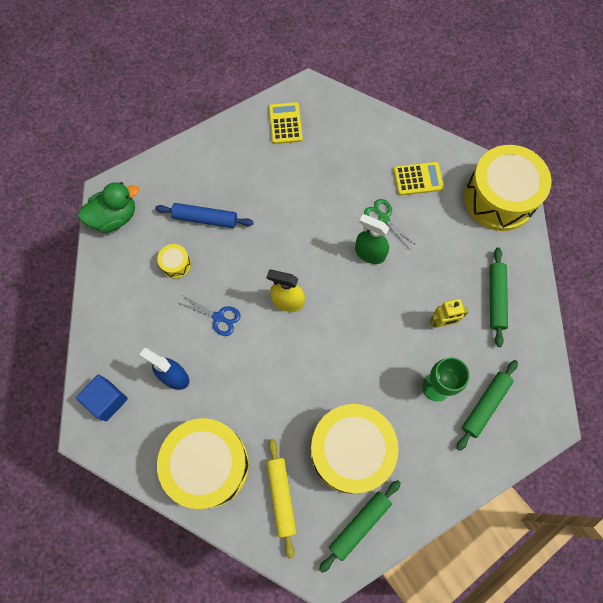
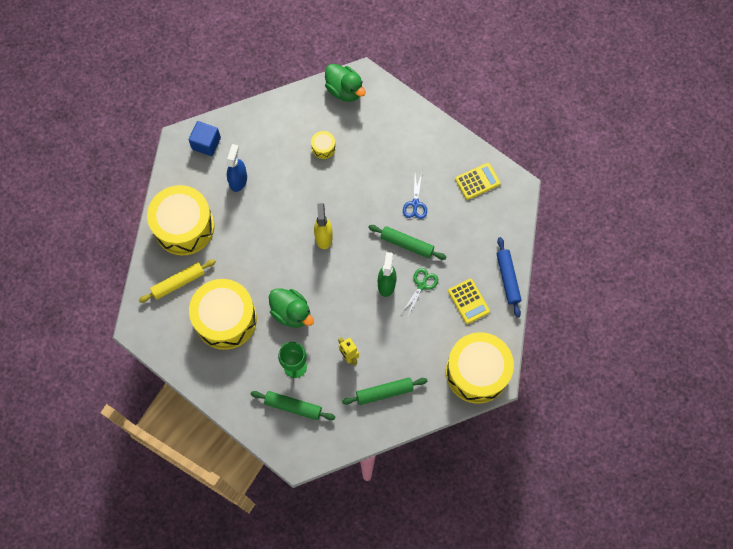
camera: 70 degrees right, 0 degrees up
blue rolling pin [155,203,254,228] -> blue rolling pin moved to [497,237,521,318]
blue scissors [179,296,241,336] -> blue scissors moved to [403,173,427,219]
green rolling pin [319,480,401,573] -> green rolling pin moved to [368,225,447,260]
none -> green duck [269,288,314,328]

